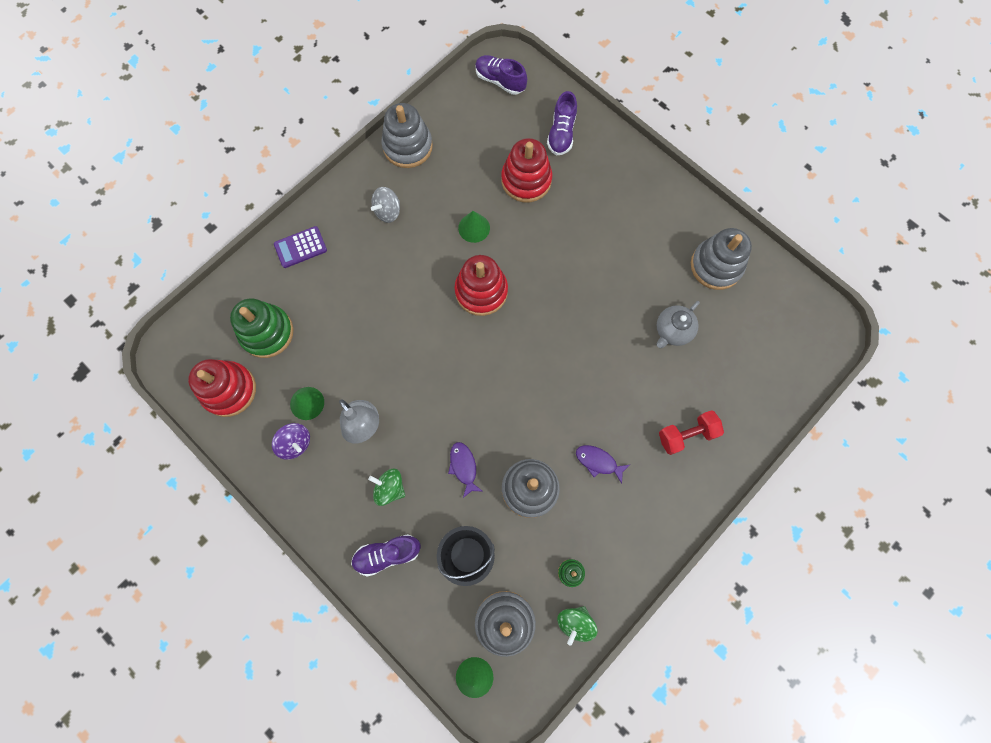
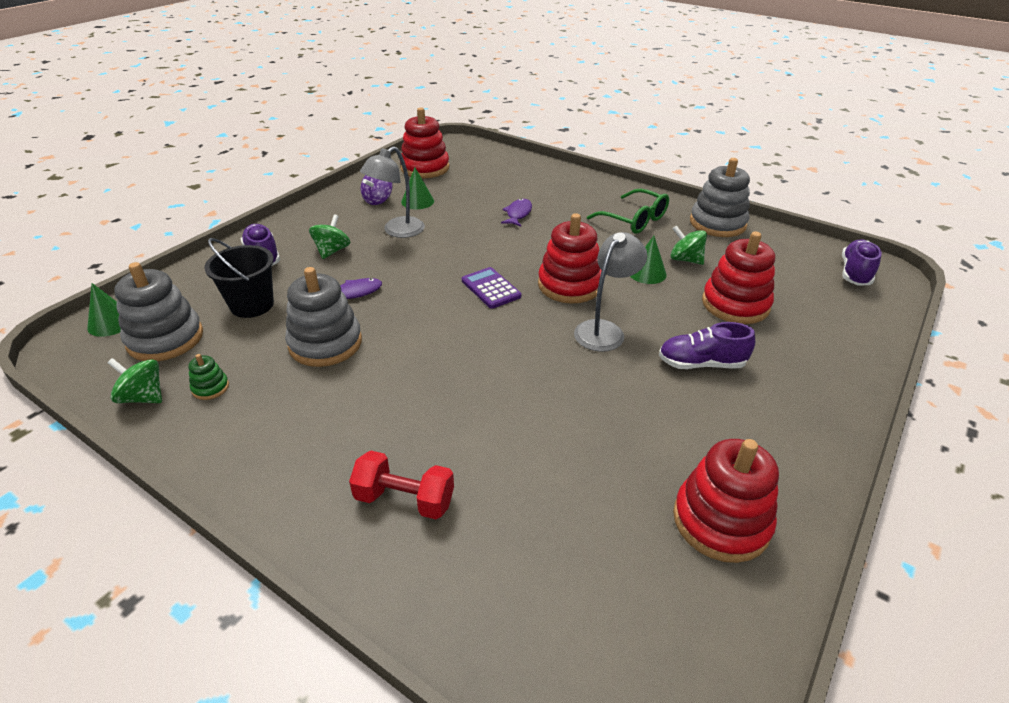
camera: 80 degrees right, 35 degrees down
green stacking toy [230,298,293,358] -> none
purple calculator [274,226,327,268] -> purple calculator moved to [462,267,521,309]
grey spinning top [371,187,400,223] -> green glasses [587,189,669,234]
purple shoe [547,91,577,155] -> purple shoe moved to [659,322,755,369]
purple fish [576,445,629,484] -> purple fish moved to [501,199,532,227]
grey teapot [657,301,700,348] -> none
red dumbbell [659,410,724,455] -> red dumbbell turned 45 degrees counterclockwise [349,451,454,519]
grey stacking toy [691,228,752,290] -> red stacking toy [673,439,779,563]
none -> grey lamp [574,232,647,352]
none -> green spinning top [670,225,707,265]

